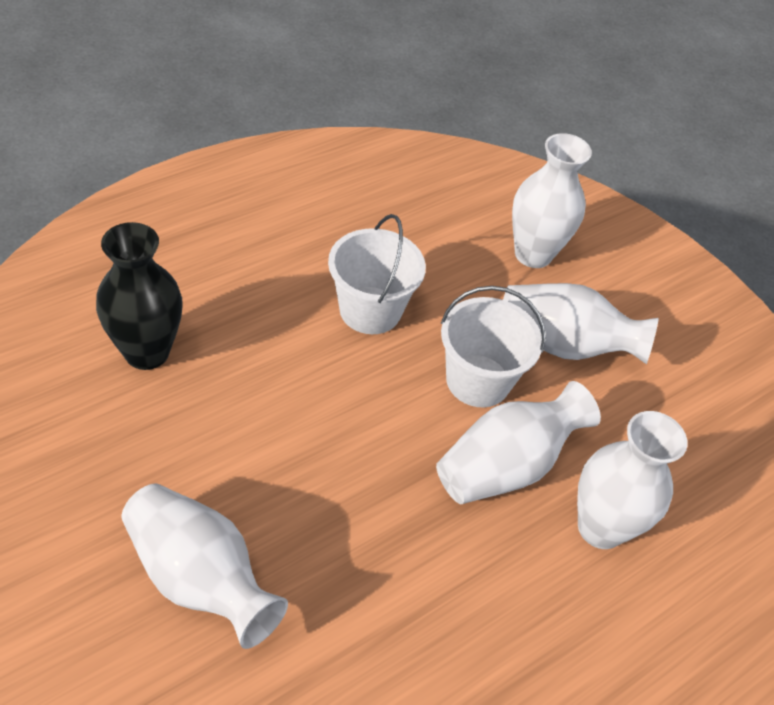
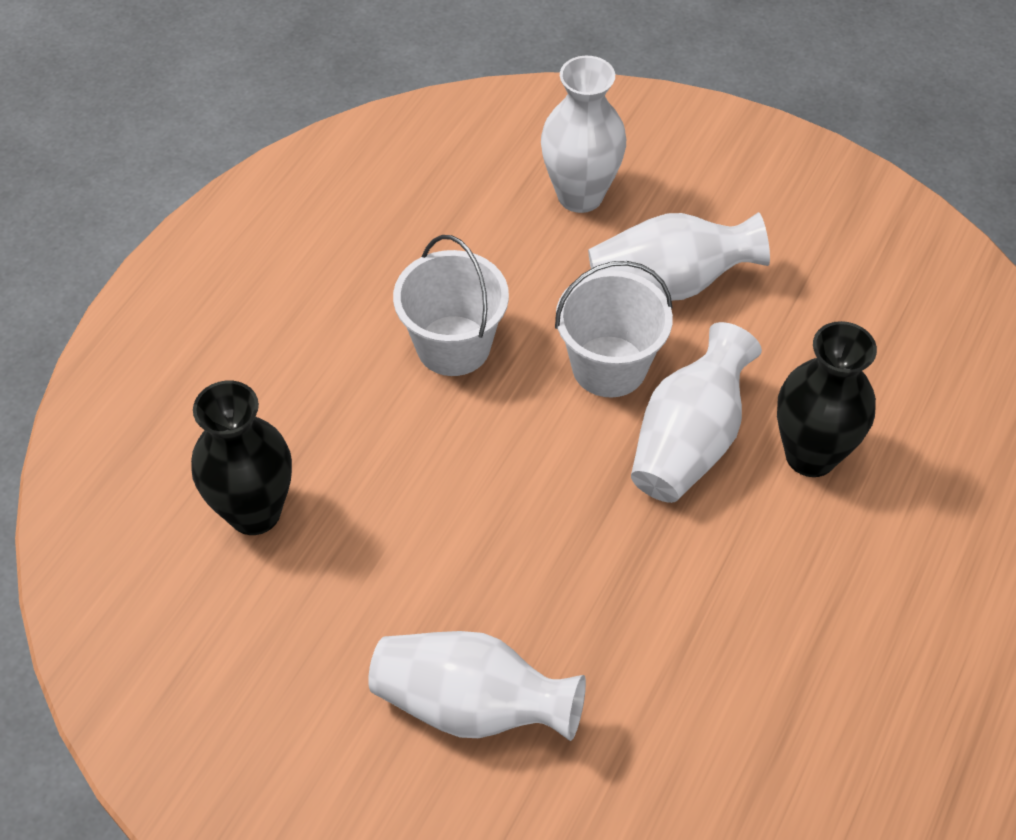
camera: 20 degrees left, 5 degrees up
white vase [577,411,688,549] -> black vase [777,321,877,477]

